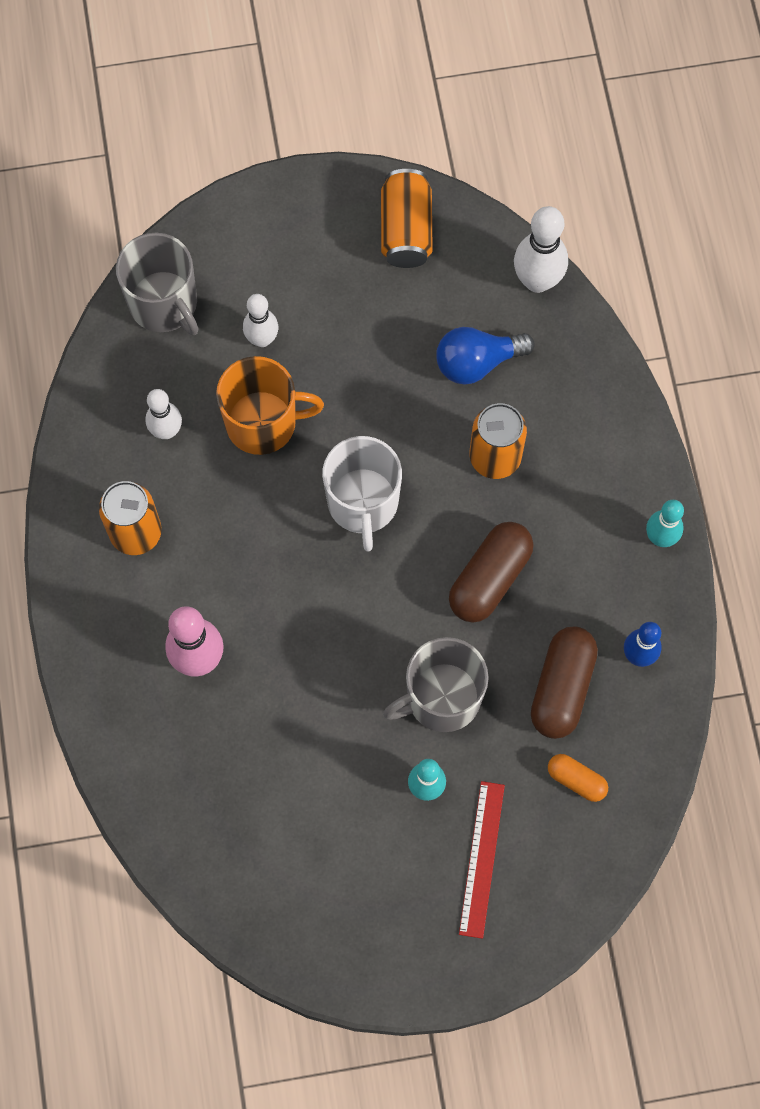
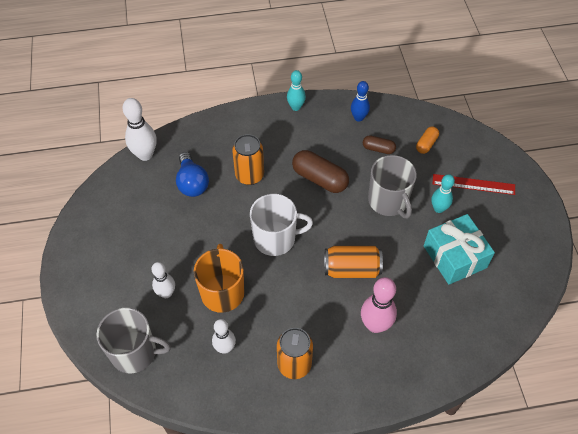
camera: 90 degrees left, 15 degrees down
grey mug [116,233,198,335] -> grey mug turned 45 degrees clockwise [97,308,171,373]
orange can [381,169,433,268] -> orange can moved to [324,246,383,278]
brown capsule [531,626,598,739] -> brown capsule [363,135,396,154], size x0.56
none -> turquoise gift [424,214,495,285]

